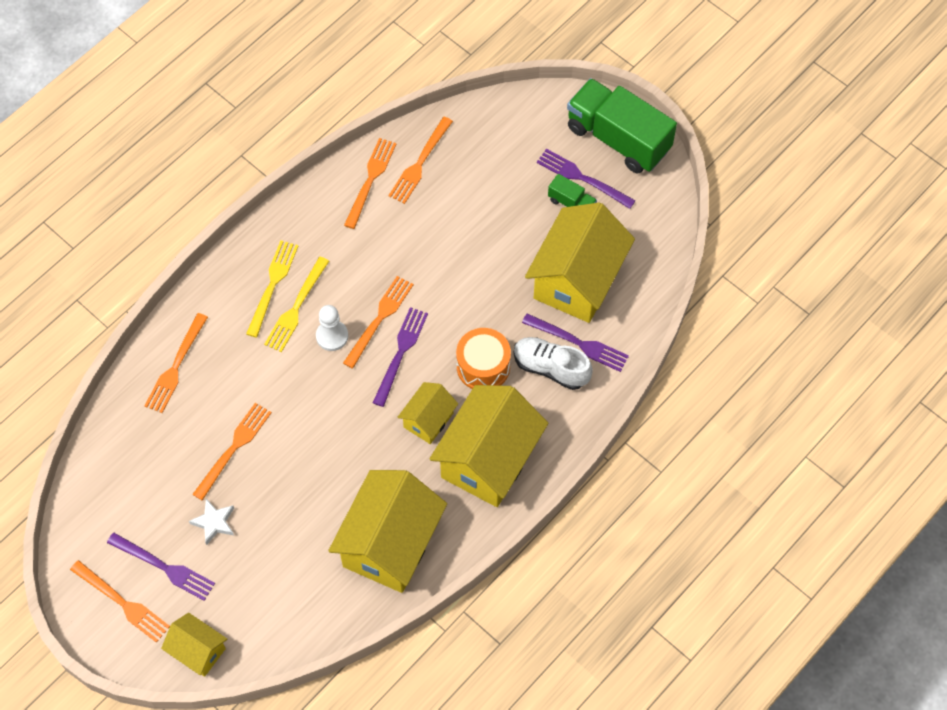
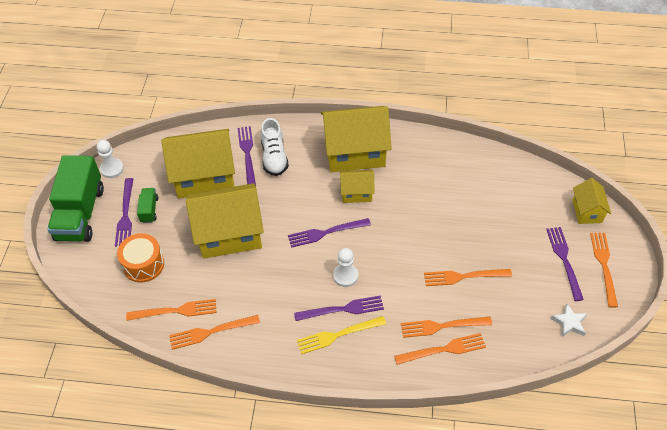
camera: 125 degrees left, 10 degrees down
white star [189,499,234,545] -> white star moved to [550,304,588,337]
yellow fork [264,257,329,352] -> purple fork [294,295,384,321]
yellow house [328,470,447,593] -> yellow house moved to [186,183,264,259]
orange fork [343,276,414,369] -> orange fork moved to [401,317,492,338]
orange drum [456,328,511,389] -> orange drum moved to [117,233,164,283]
none -> white pawn [97,140,124,178]

